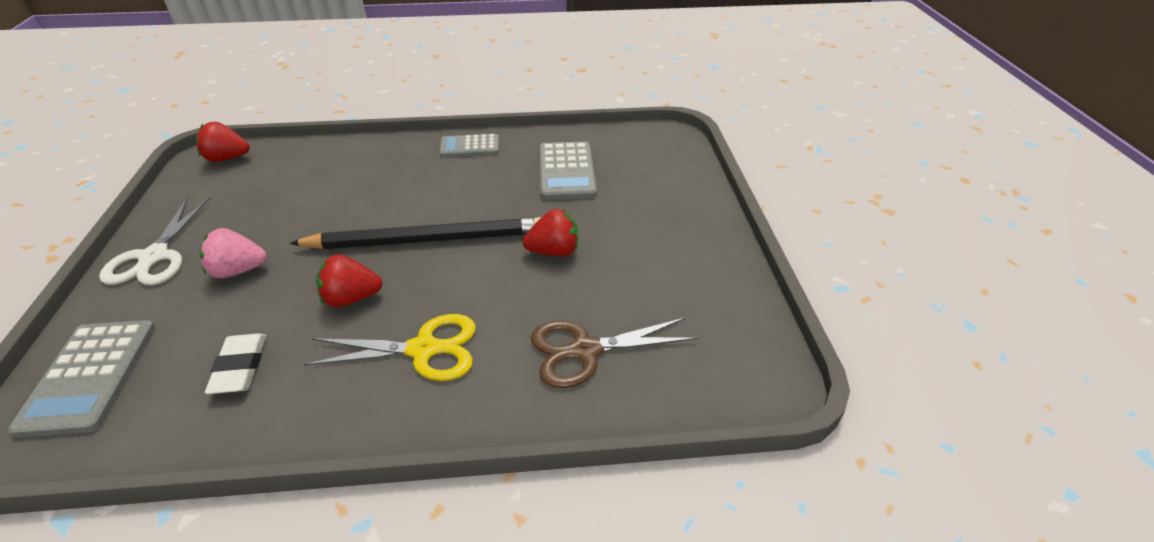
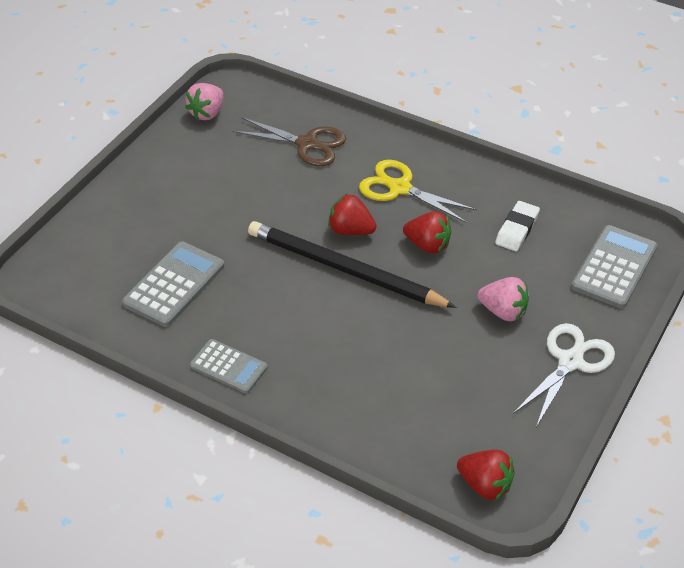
camera: 145 degrees left, 5 degrees up
red strawberry [523,209,578,257] -> red strawberry moved to [328,194,376,235]
none -> pink strawberry [185,83,223,120]

